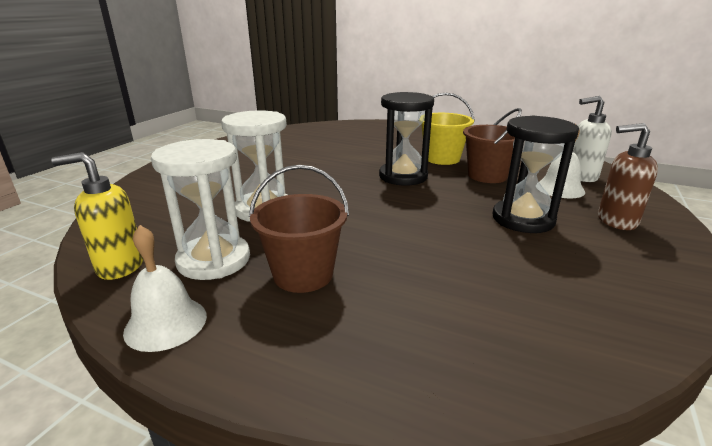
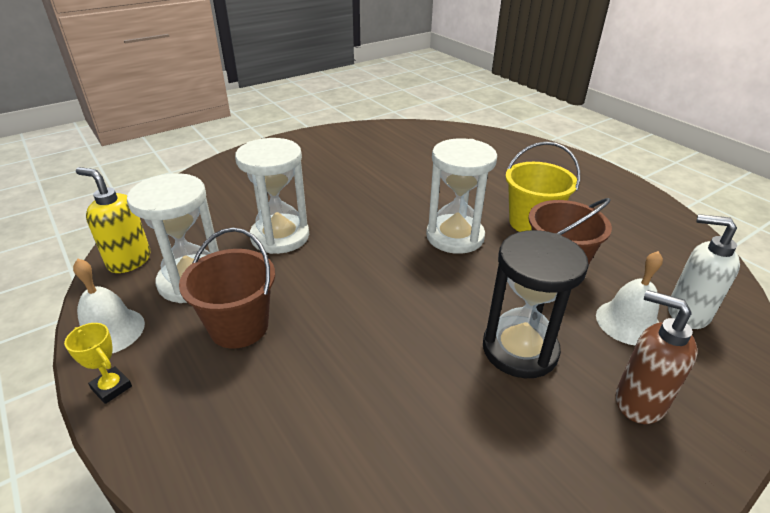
camera: 30 degrees right, 10 degrees up
black hourglass [379,92,434,185] -> white hourglass [426,138,497,254]
none -> yellow trophy [64,323,132,404]

